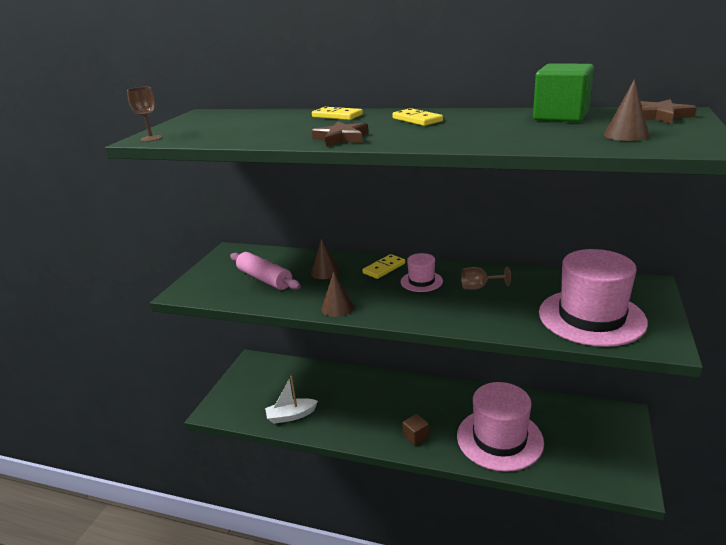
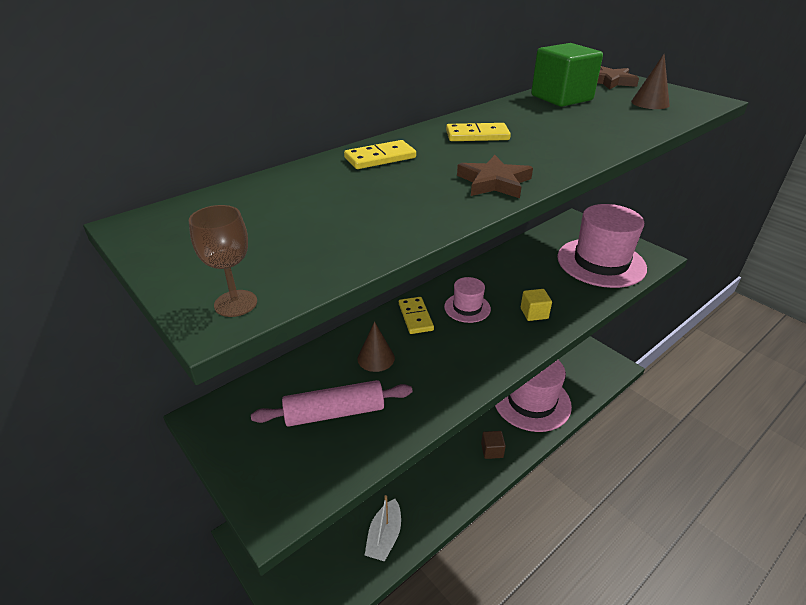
camera: 60 degrees left, 10 degrees up
brown cone [321,271,354,317] -> none
brown goblet [461,267,511,290] -> none
none -> yellow cube [521,289,552,321]

